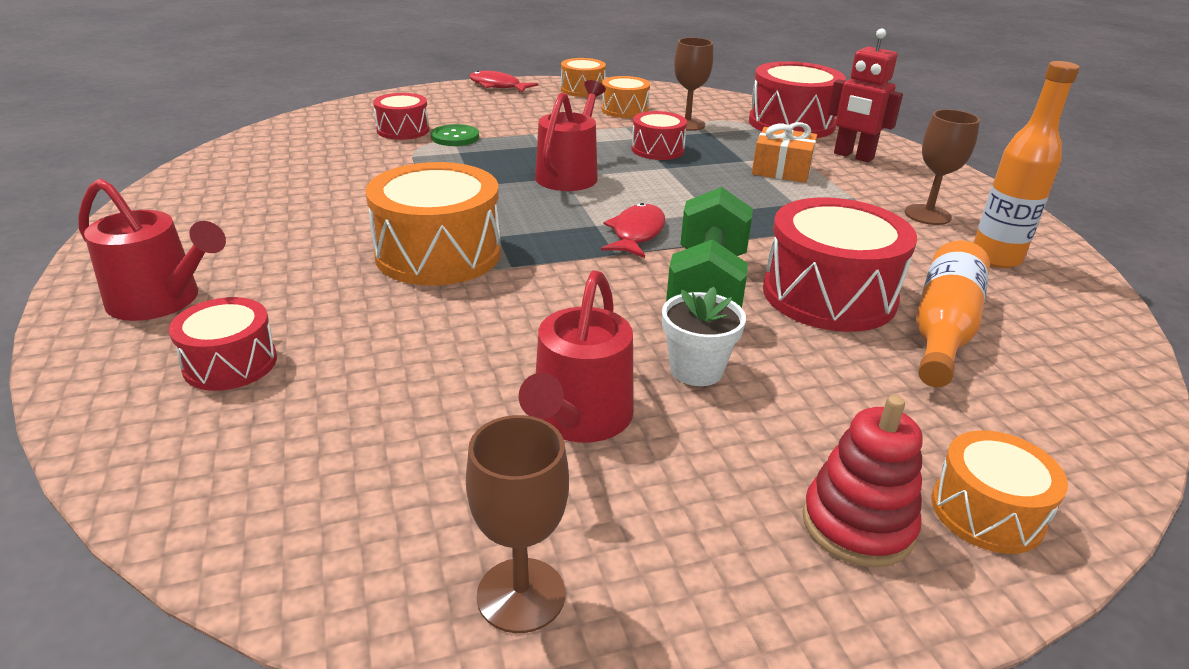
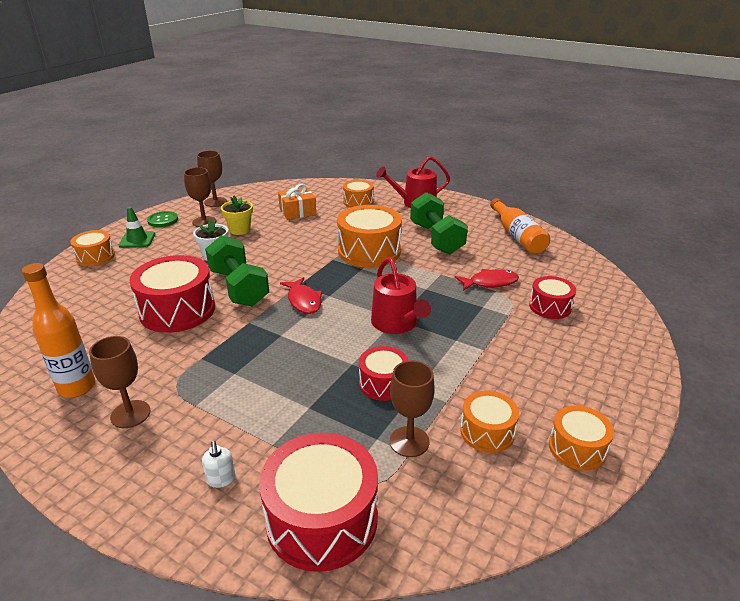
camera: 140 degrees right, 0 degrees up
red drum [169,297,277,391] -> orange drum [343,180,374,208]
green button [431,124,479,146] -> green button moved to [147,211,178,227]
red fish [469,71,538,93] -> red fish moved to [455,269,519,291]
red watering can [519,270,634,443] -> yellow flower pot [221,196,253,235]
orange gift [752,122,817,183] -> orange gift moved to [278,184,316,220]
red stacking toy [802,395,923,567] -> green traffic cone [119,207,155,248]
red robot [828,28,903,162] -> white soap dispenser [202,441,235,488]
orange bottle [916,240,990,387] -> orange bottle moved to [490,198,550,254]
none -> brown goblet [184,167,216,227]
none -> green dumbbell [410,192,468,254]

